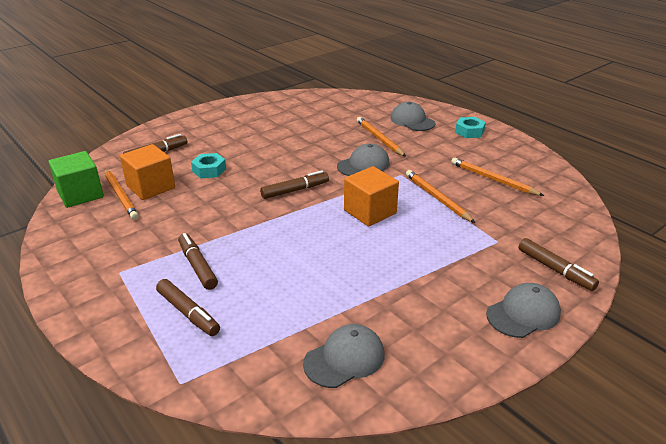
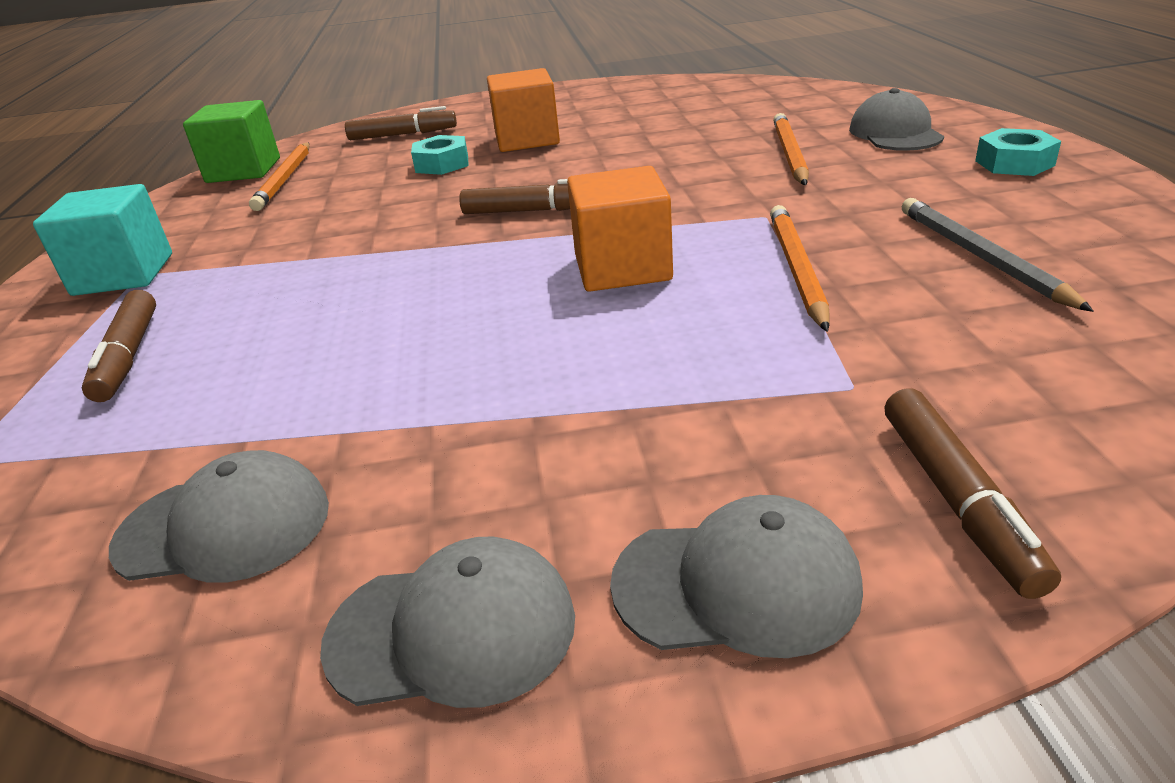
camera: 35 degrees right, 0 degrees up
orange cube [120,144,175,200] -> orange cube moved to [487,68,560,152]
brown marker [178,233,218,290] -> none
grey cap [337,143,390,176] -> grey cap moved to [320,537,575,708]
orange pencil [451,158,544,196] -> grey pencil [902,198,1094,312]
none -> turquoise cube [33,184,172,296]

